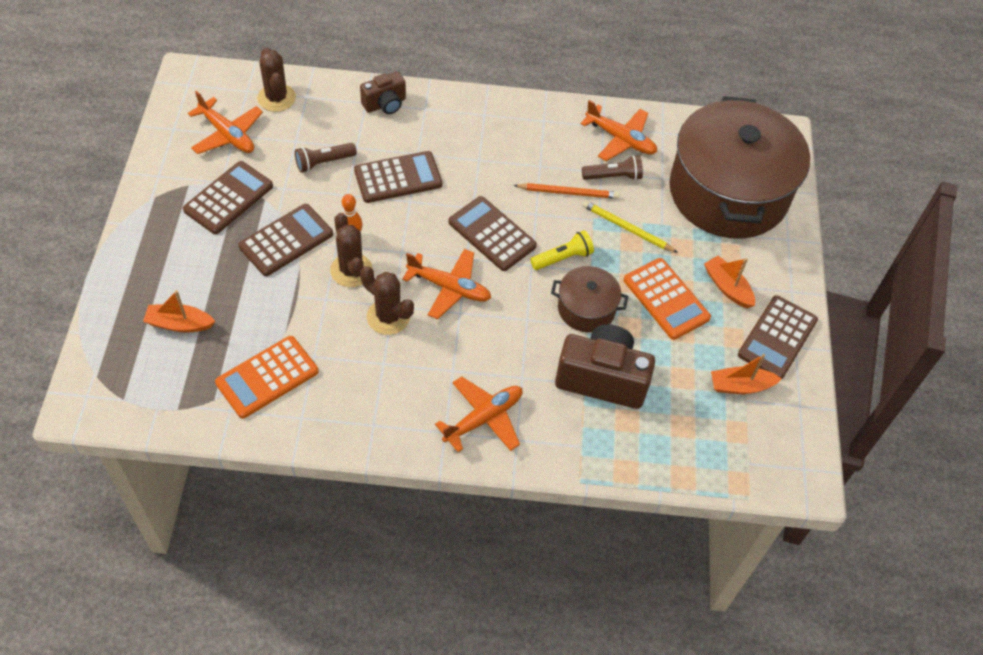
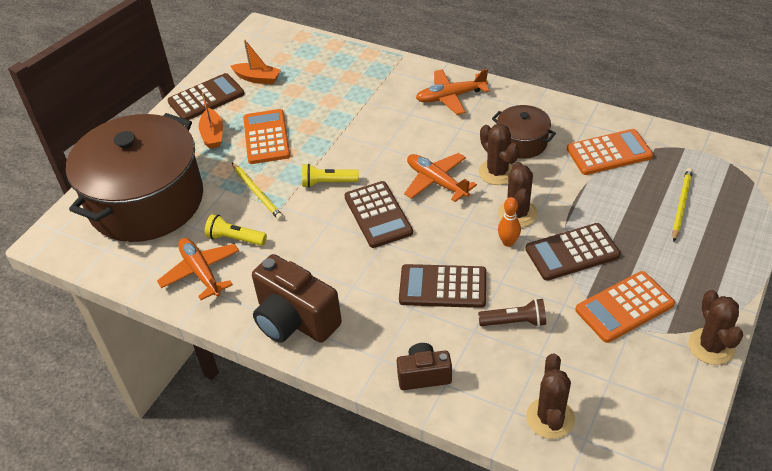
camera: 150 degrees left, 10 degrees down
orange boat [143,290,215,332] -> yellow pencil [672,168,693,242]
brown calculator [183,161,273,234] -> orange calculator [575,271,675,343]
orange plane [188,91,263,154] -> none
orange pencil [513,183,620,199] -> none
brown pot [551,266,628,332] -> brown pot moved to [492,105,556,159]
brown camera [555,324,655,409] -> brown camera moved to [252,254,342,343]
brown flashlight [582,155,643,180] -> yellow flashlight [205,214,267,246]
none -> brown cactus [688,290,743,365]

